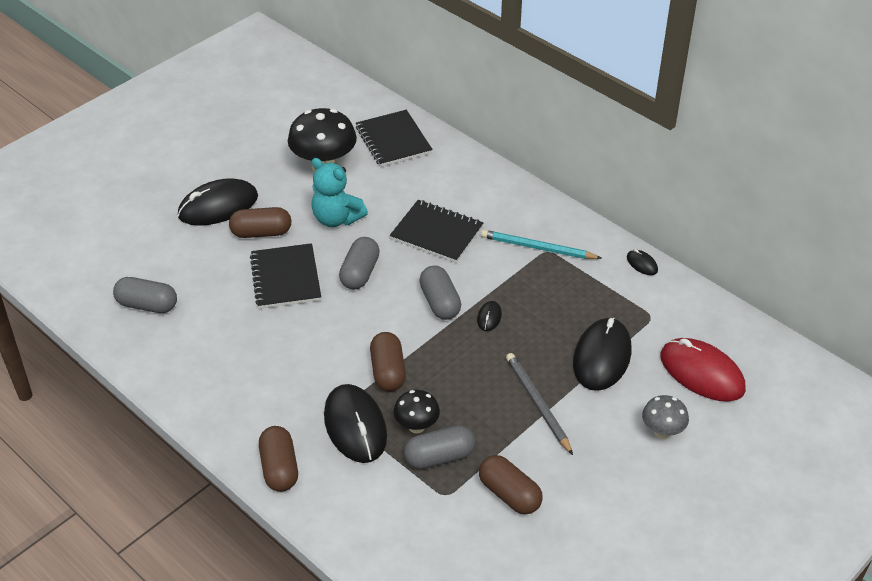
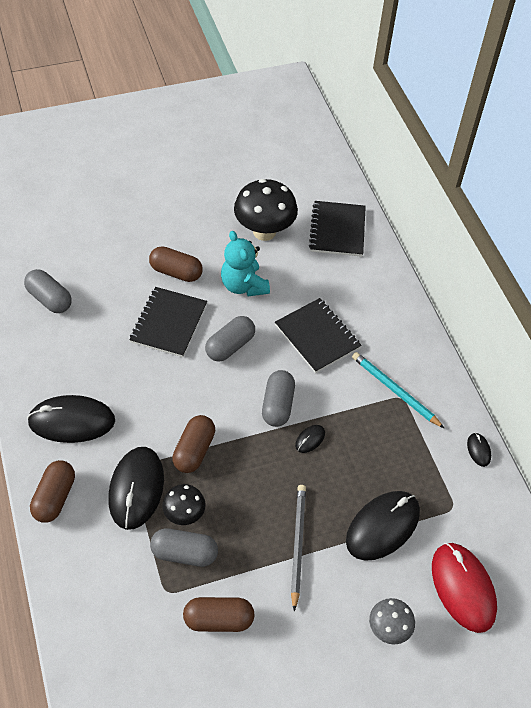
camera: 25 degrees right, 10 degrees up
black mouse [178,178,258,226] -> black mouse moved to [27,395,115,443]
brown capsule [479,455,543,514] -> brown capsule turned 75 degrees counterclockwise [183,597,255,632]

